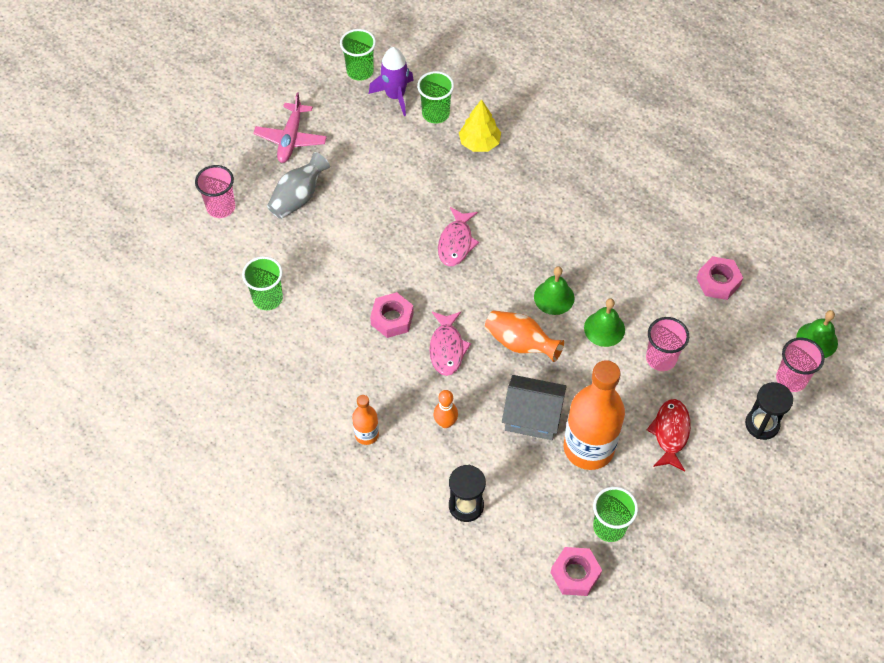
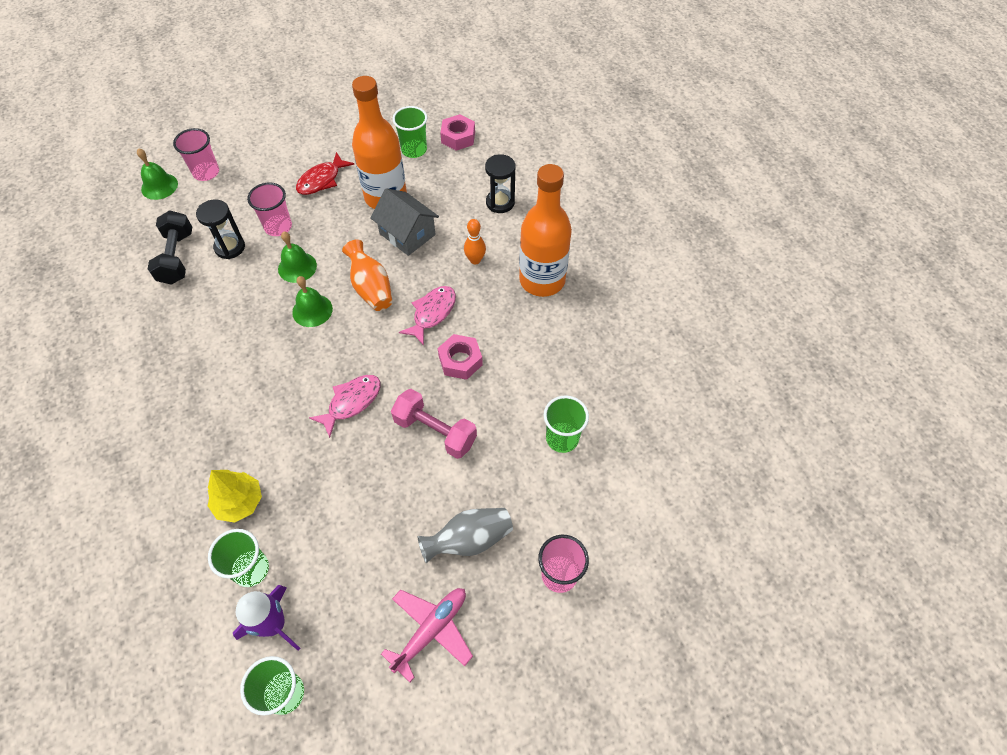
camera: 150 degrees left, 0 degrees up
orange bottle [352,395,379,445] -> orange bottle [519,164,572,297], size x2.09
pink nut [697,256,743,300] -> black dumbbell [148,211,192,285]
black hourglass [745,382,793,440] -> black hourglass moved to [196,199,245,259]
none -> pink dumbbell [391,389,477,459]

